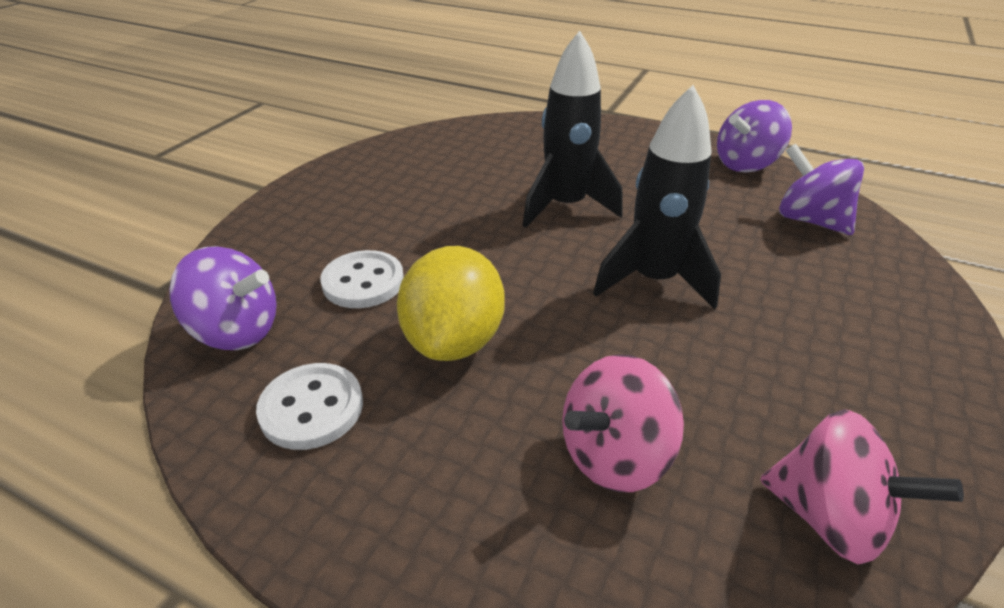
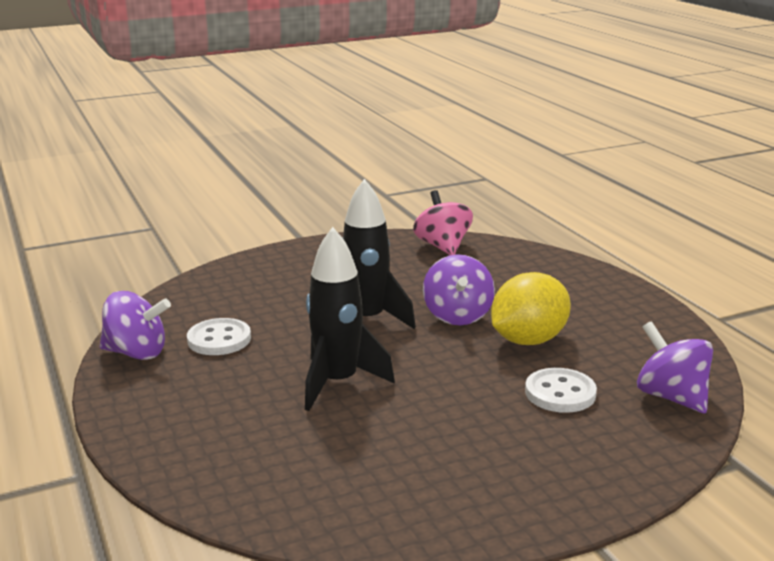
camera: 140 degrees left, 15 degrees down
white button [256,363,363,450] -> white button moved to [187,318,251,355]
pink spinning top [562,354,684,492] -> none
purple spinning top [779,144,864,235] -> purple spinning top moved to [423,254,495,325]

